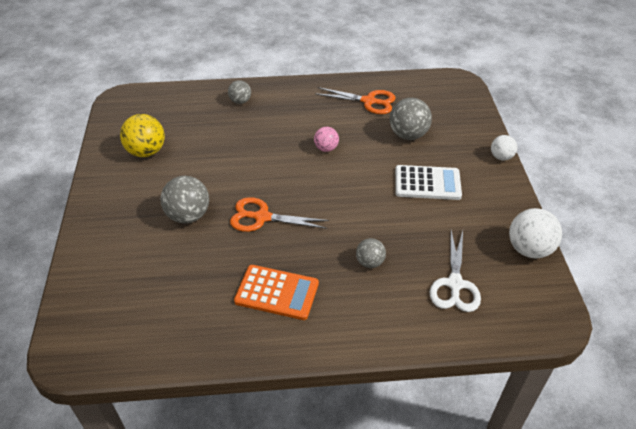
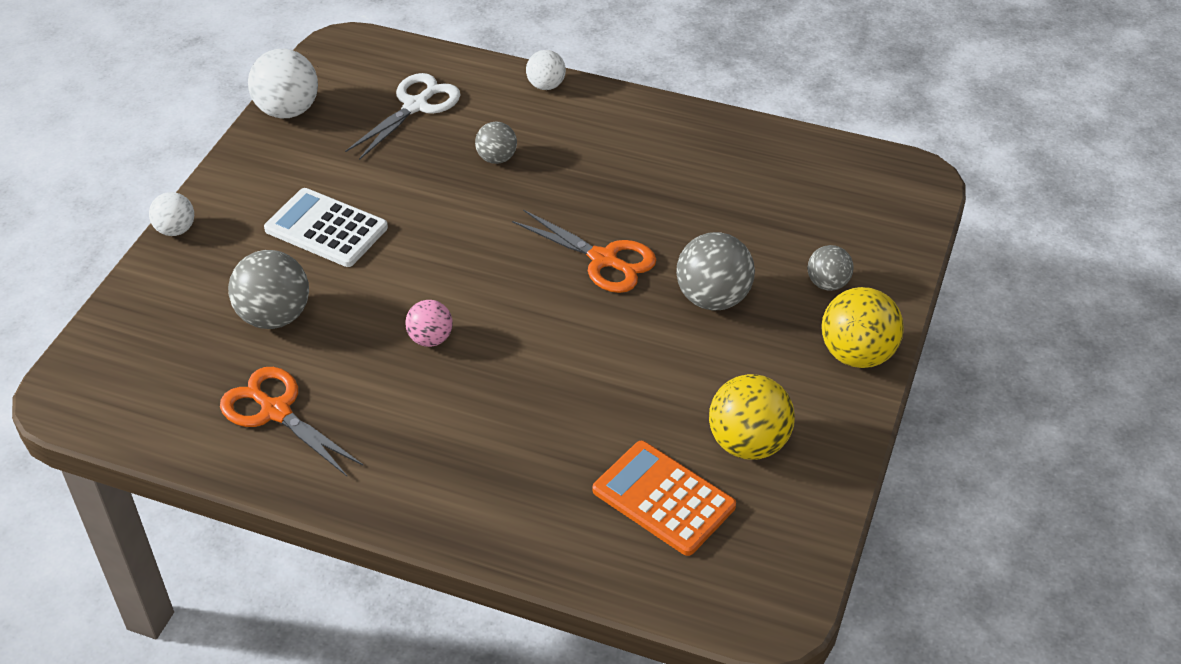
camera: 155 degrees left, 0 degrees up
grey ball [228,80,251,104] -> grey ball moved to [808,245,854,291]
orange calculator [234,265,319,320] -> orange calculator moved to [593,441,736,556]
none -> white ball [526,50,566,90]
none -> yellow ball [821,287,904,368]

